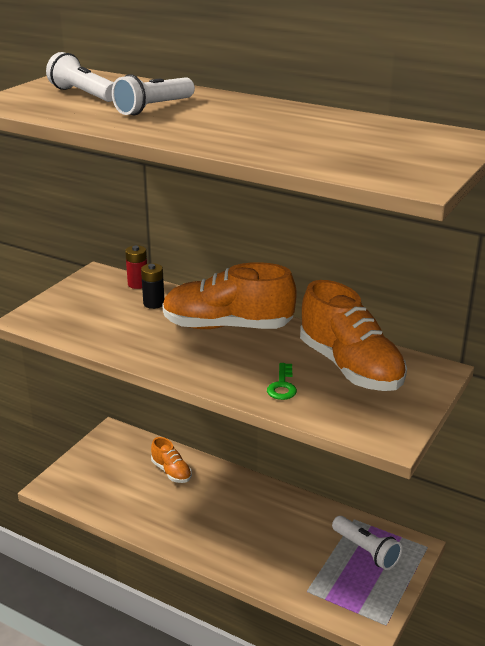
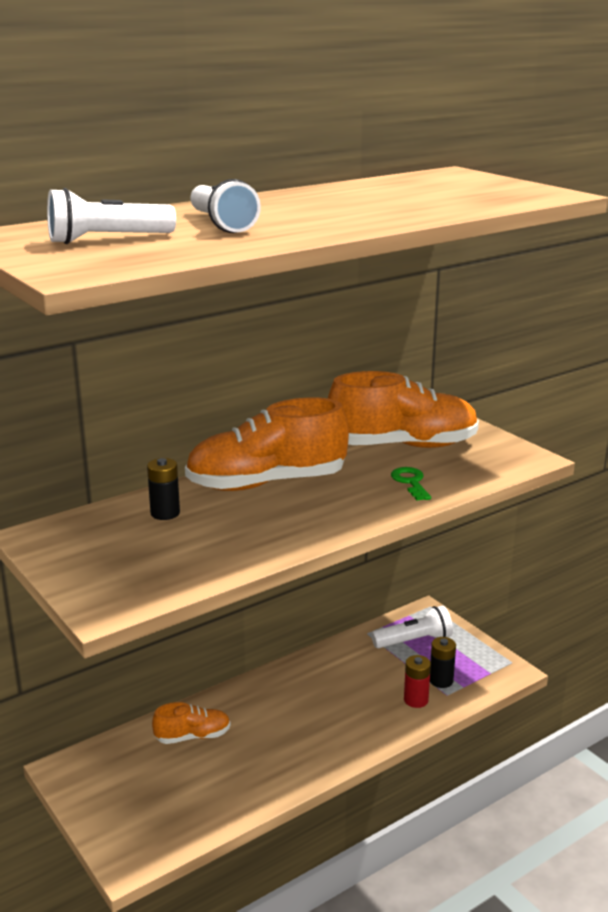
camera: 65 degrees left, 5 degrees down
red battery [125,245,147,289] -> red battery moved to [404,655,431,708]
orange shoe [162,262,297,329] -> orange shoe turned 45 degrees clockwise [185,397,349,491]
green key [267,363,297,400] -> green key turned 135 degrees counterclockwise [391,467,431,501]
none -> black battery [430,637,456,688]

